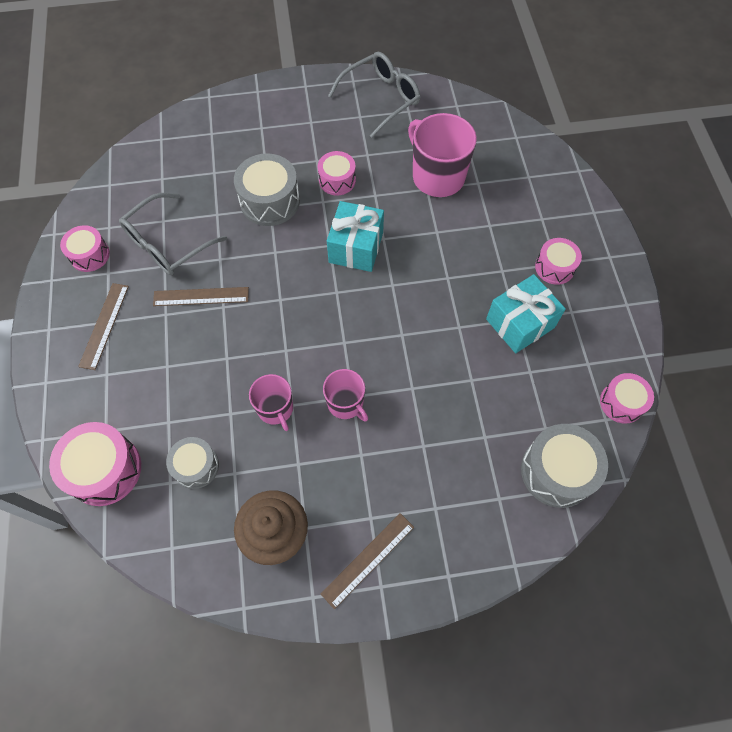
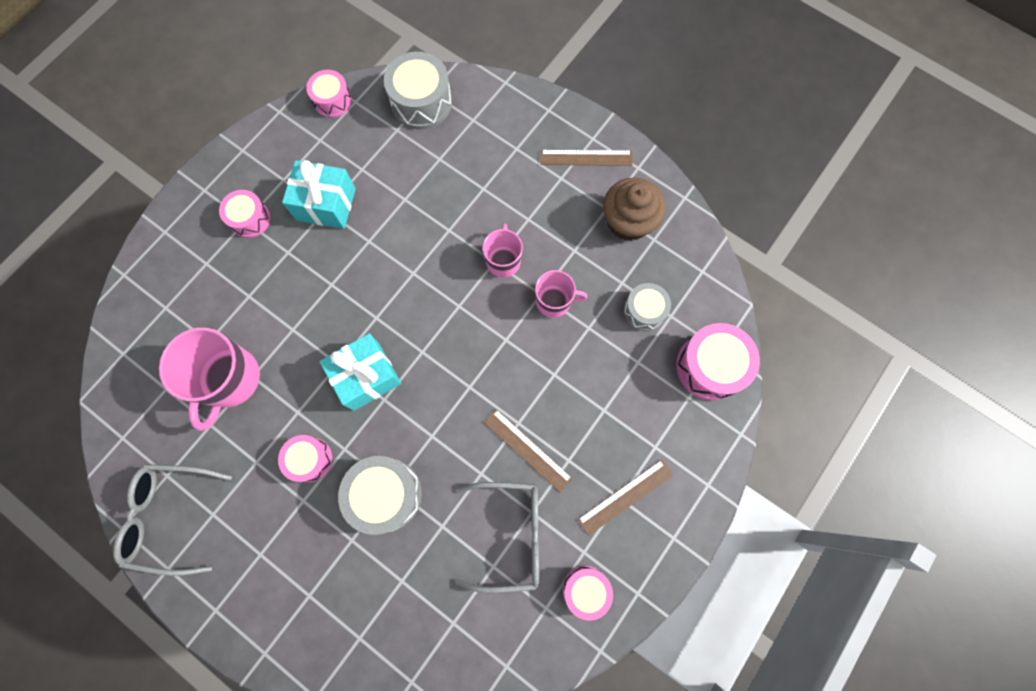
camera: 135 degrees left, 10 degrees up
pink mug [249,374,293,431] -> pink mug turned 75 degrees clockwise [535,270,588,318]

